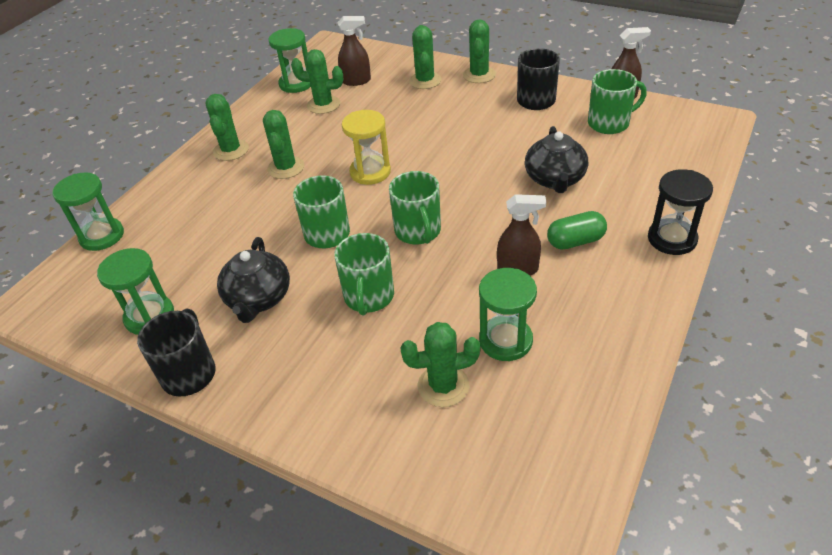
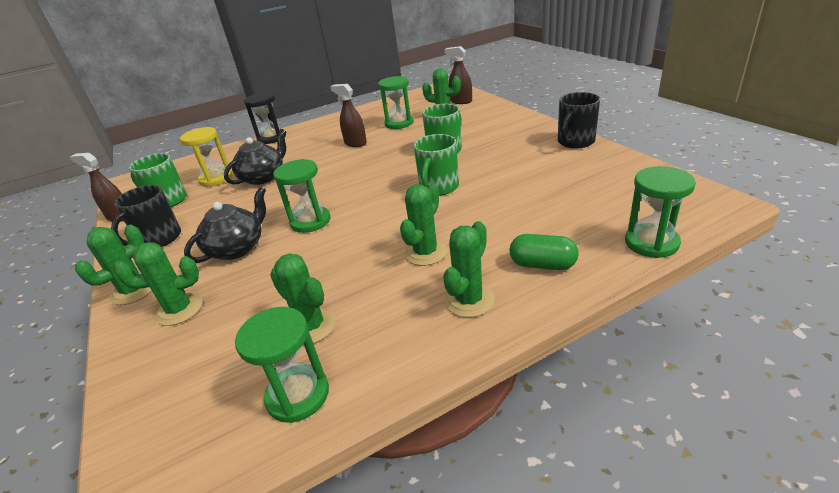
camera: 145 degrees left, 10 degrees down
green hourglass [97,248,174,335] -> green hourglass moved to [273,159,331,233]
black teapot [217,237,290,323] -> black teapot moved to [184,187,266,263]
brown spray bottle [338,16,371,86] -> brown spray bottle moved to [444,46,472,104]
yellow hourglass [342,110,391,185] -> yellow hourglass moved to [180,127,233,187]
green mug [389,171,441,245] -> none
green cactus [409,25,442,89] -> green cactus turned 45 degrees clockwise [114,243,203,326]
green capsule [547,211,607,250] -> green capsule moved to [510,234,579,270]

